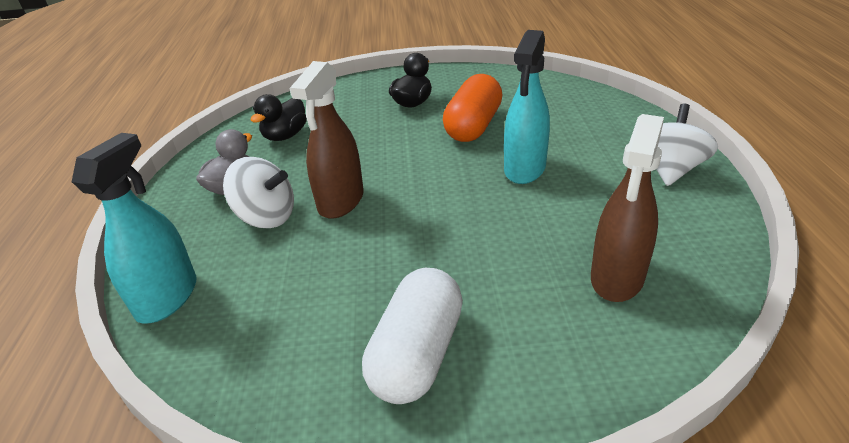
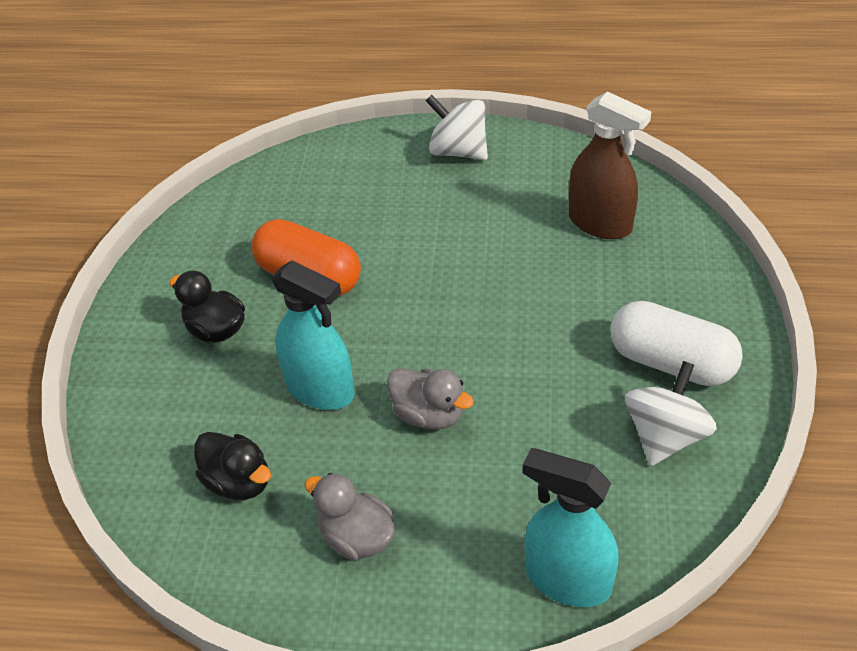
camera: 80 degrees left, 10 degrees up
white spinning top [223,157,294,228] -> white spinning top moved to [625,361,717,466]
brown spray bottle [290,61,364,219] -> grey duck [387,368,474,430]
turquoise spray bottle [504,30,550,184] -> turquoise spray bottle moved to [271,260,354,410]

